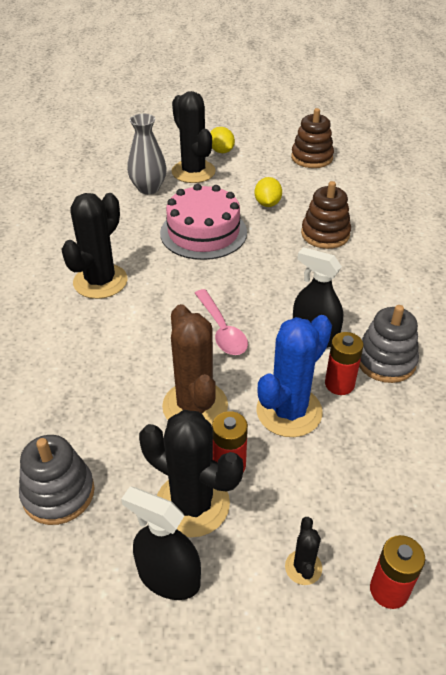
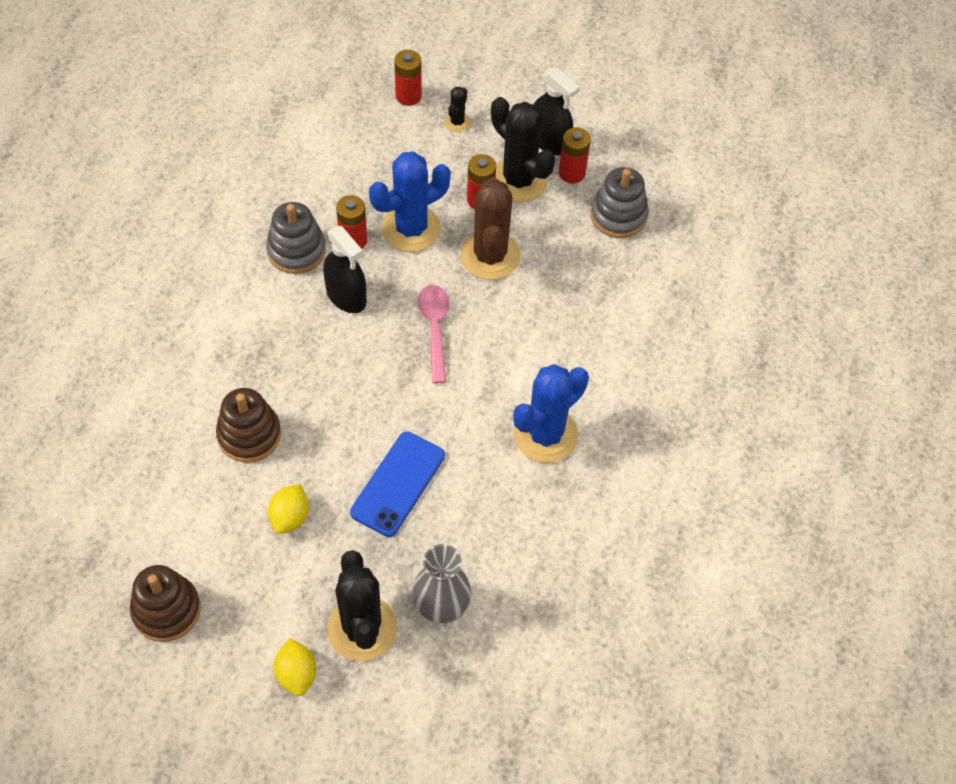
camera: 165 degrees left, 15 degrees up
black cactus [61,193,128,299] -> blue cactus [513,364,589,463]
pink cake [160,184,247,260] -> blue phone [350,432,445,537]
none -> red battery [559,128,591,183]

